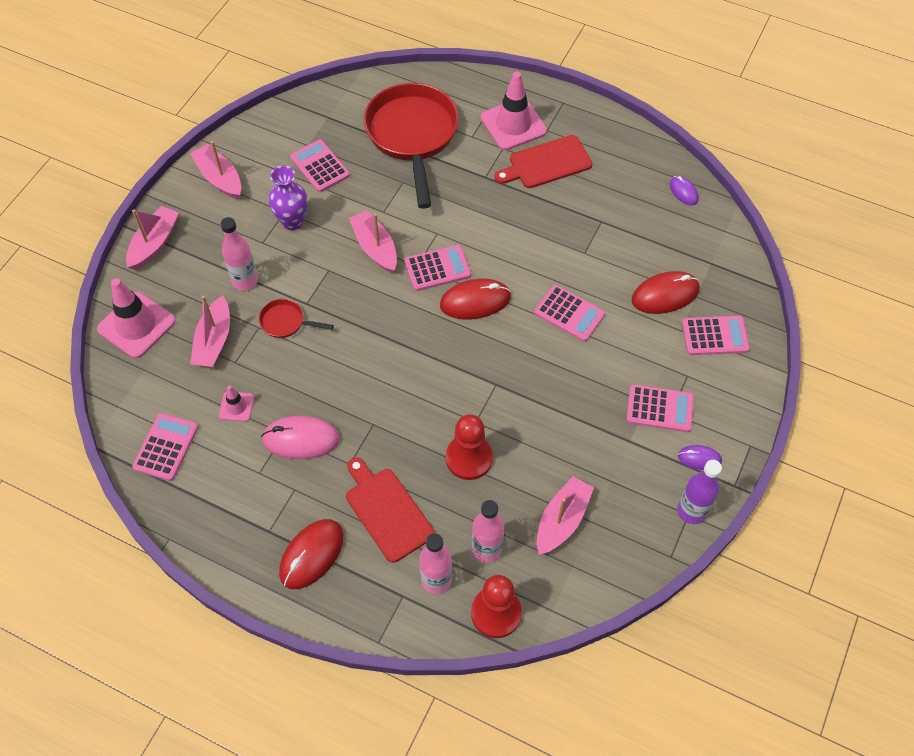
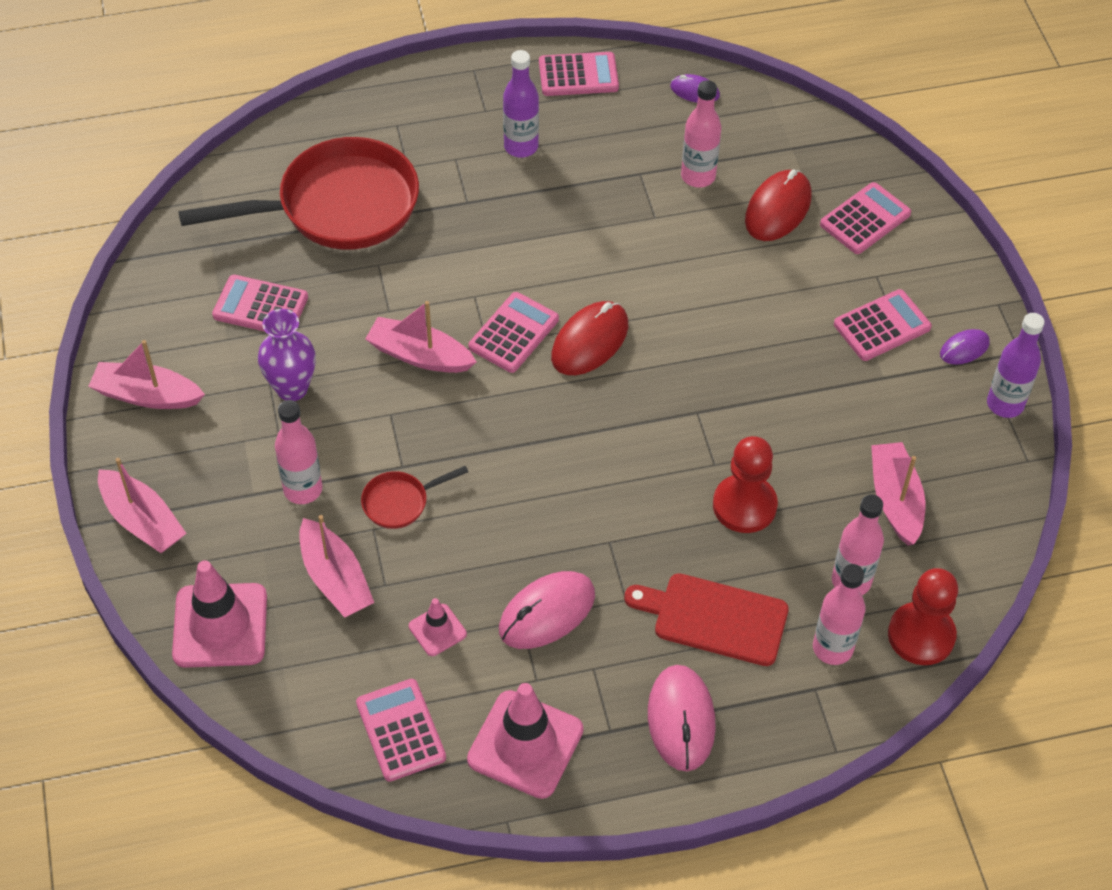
camera: 40 degrees left, 5 degrees down
pink boat [126,206,179,270] -> pink boat turned 150 degrees clockwise [98,458,187,553]
red mouse [279,519,344,589] -> pink mouse [648,665,716,771]
red pan [364,83,459,209] -> red pan turned 120 degrees clockwise [178,137,419,250]
pink traffic cone [481,71,547,150] -> pink traffic cone moved to [467,683,584,799]
red cutting board [494,135,592,188] -> purple bottle [503,50,539,158]
pink calculator [534,285,605,342] -> pink calculator moved to [539,52,619,96]
none -> pink bottle [681,80,721,188]

